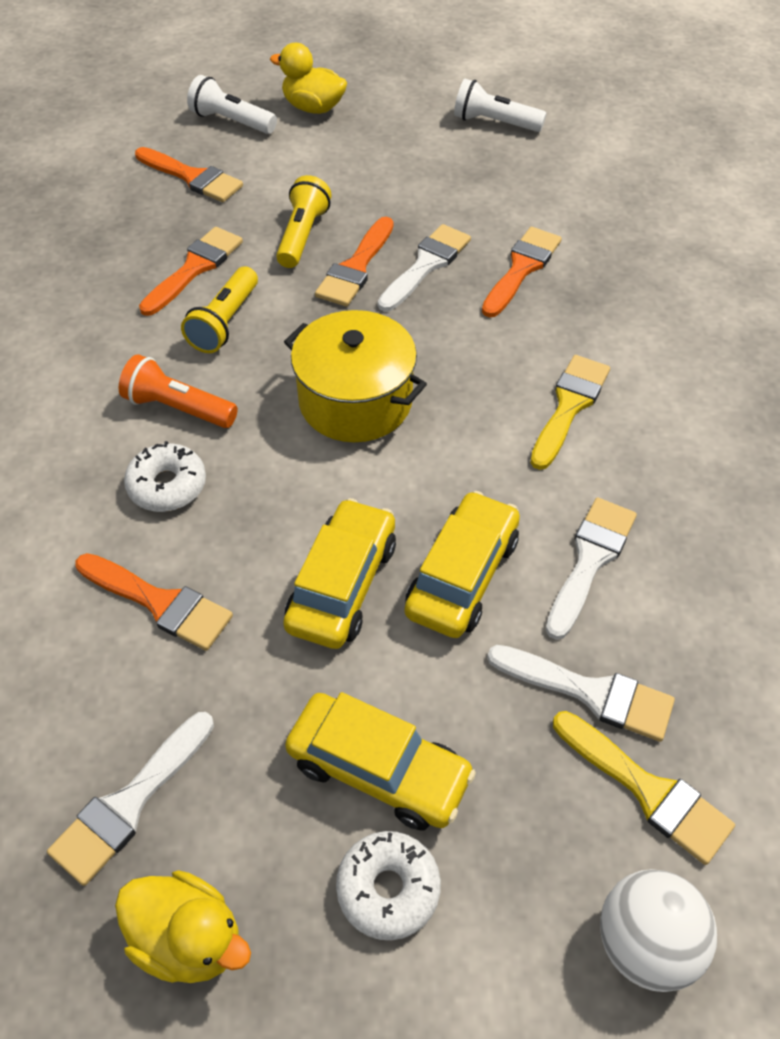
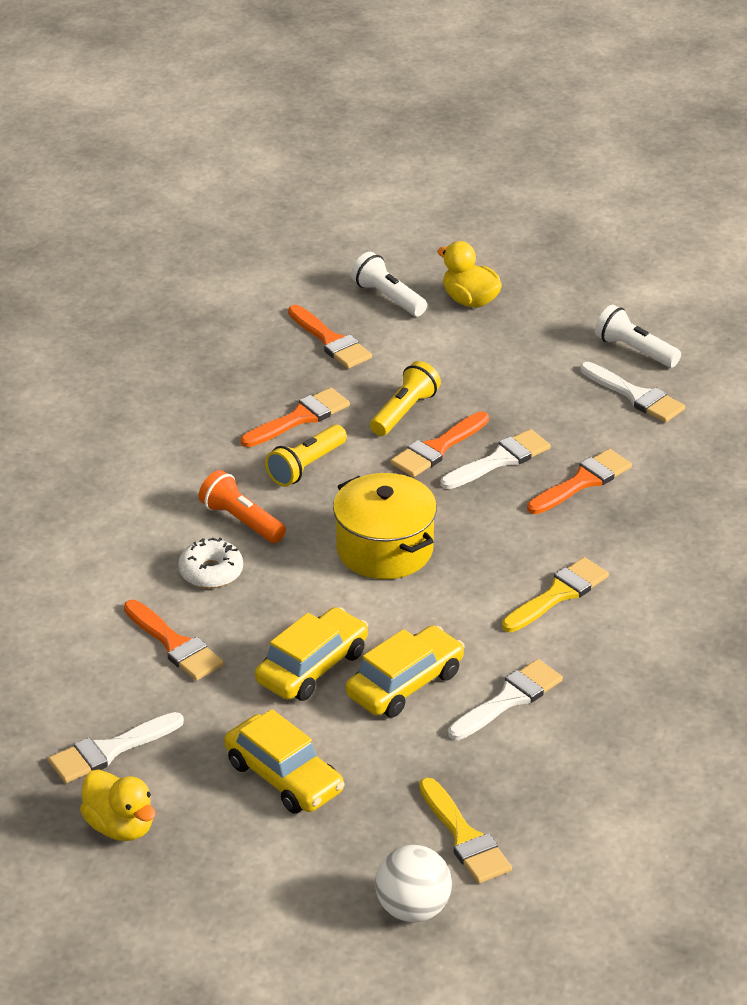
camera: 20 degrees right, 15 degrees down
white donut [336,831,441,940] -> none
white brush [487,645,675,742] -> white brush moved to [580,362,685,423]

